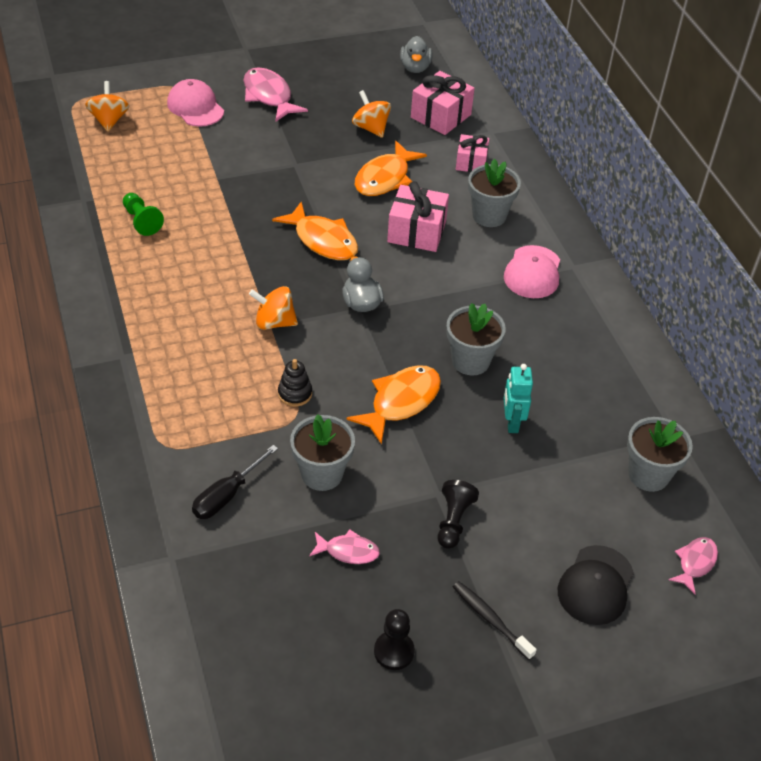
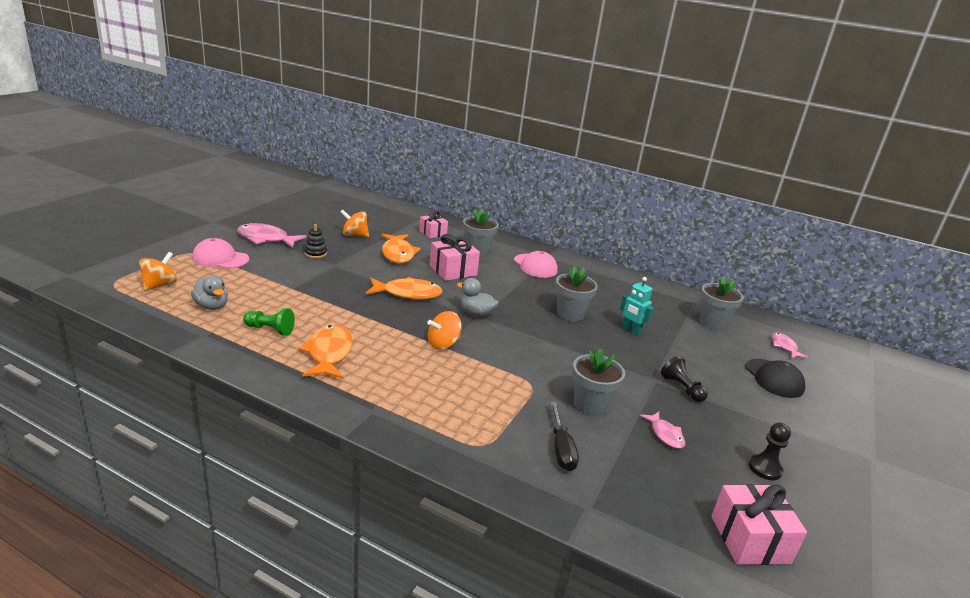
camera: 45 degrees left, 20 degrees down
orange spinning top [85,81,129,132] -> orange spinning top turned 75 degrees clockwise [139,252,177,291]
black stacking toy [278,359,312,407] -> black stacking toy moved to [304,224,327,258]
pink fish [309,530,380,564] -> pink fish turned 105 degrees clockwise [640,412,685,449]
orange fish [347,365,441,445] -> orange fish moved to [298,325,353,379]
grey duck [400,36,433,73] -> grey duck moved to [191,275,228,310]
pink gift [411,71,475,135] -> pink gift moved to [711,484,807,565]
black toothbrush [453,581,537,660] -> none

